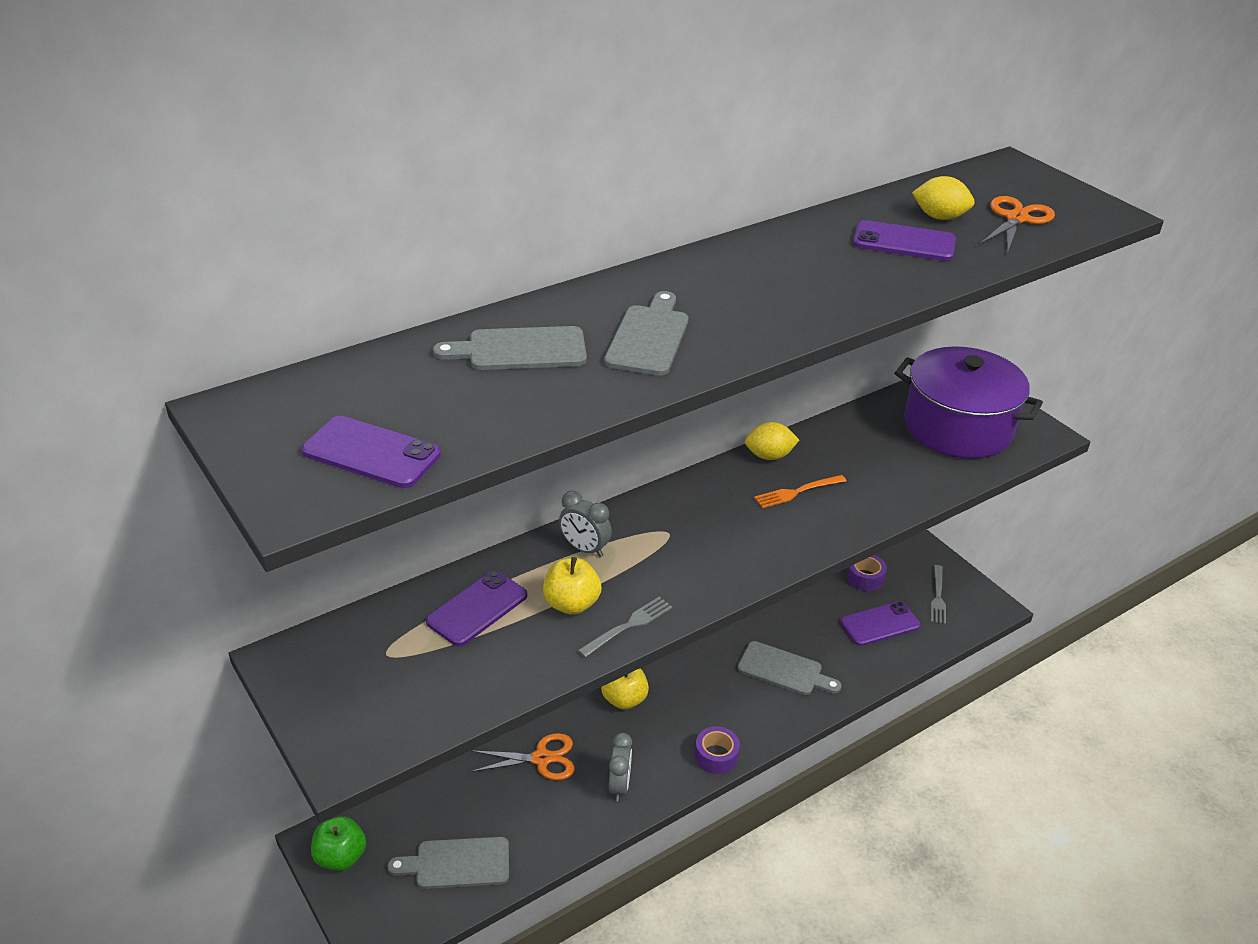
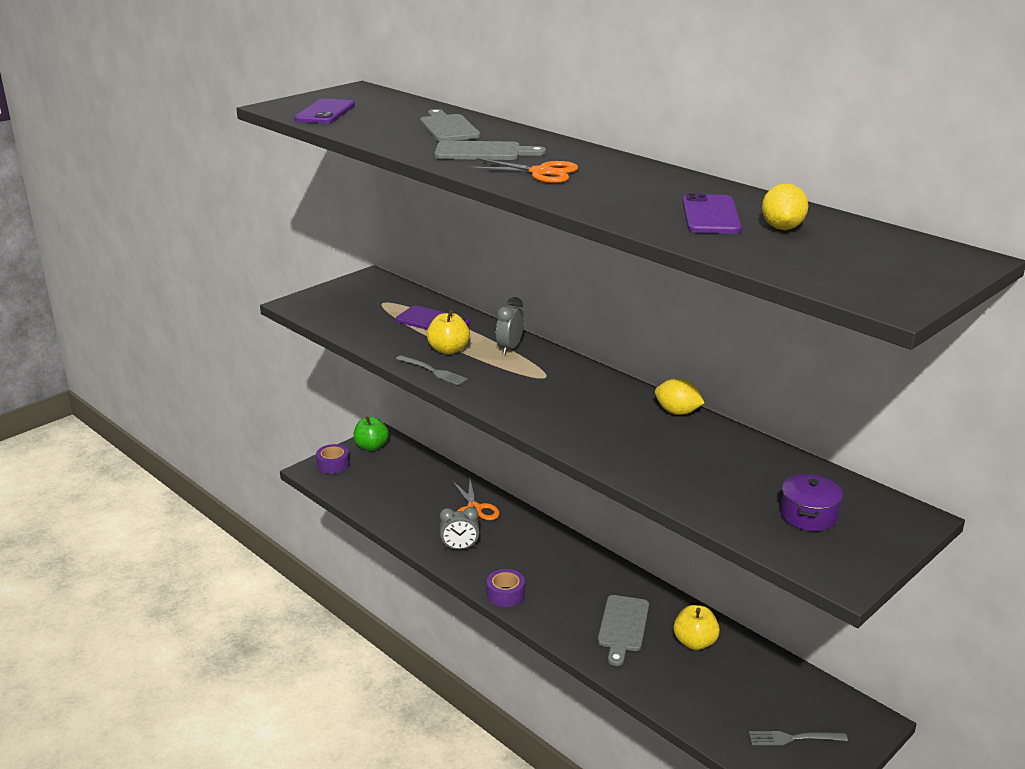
camera: 80 degrees right, 10 degrees down
grey cutting board [387,837,509,889] -> none
yellow apple [601,668,649,709] -> yellow apple moved to [673,605,720,650]
yellow lemon [745,422,799,460] -> yellow lemon turned 45 degrees counterclockwise [655,378,704,415]
orange fork [754,475,846,508] -> none
purple phone [840,601,920,646] -> none
purple tape [847,555,887,591] -> purple tape moved to [316,444,350,474]
purple pot [895,346,1043,459] -> purple pot [780,474,843,531], size x0.45
orange scissors [979,196,1055,253] -> orange scissors moved to [468,158,578,183]

